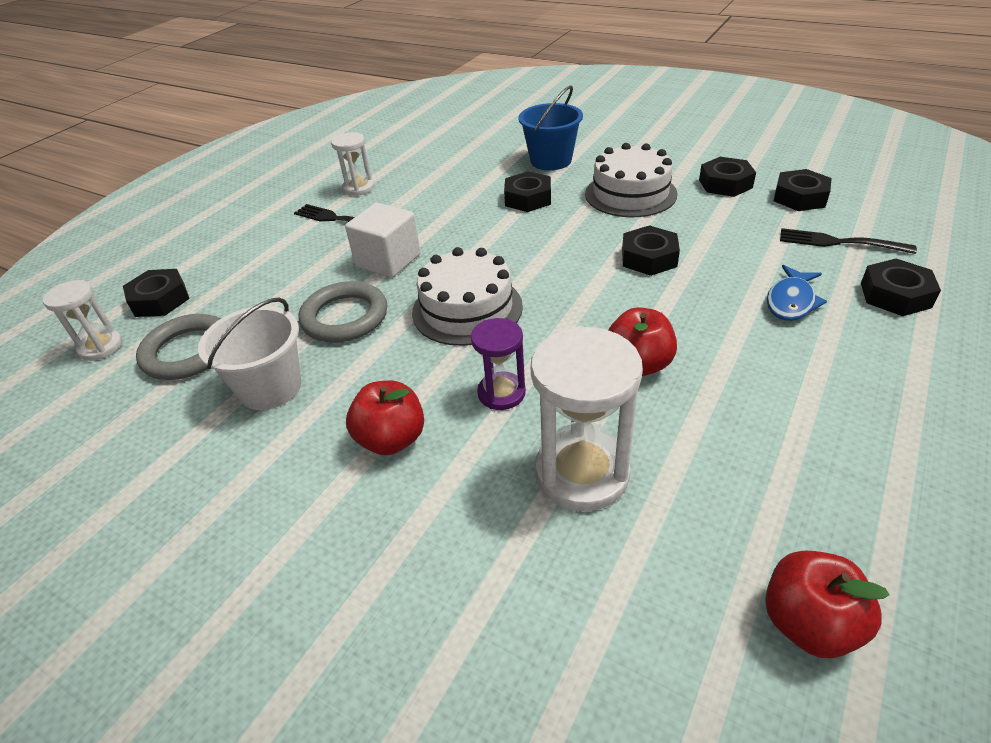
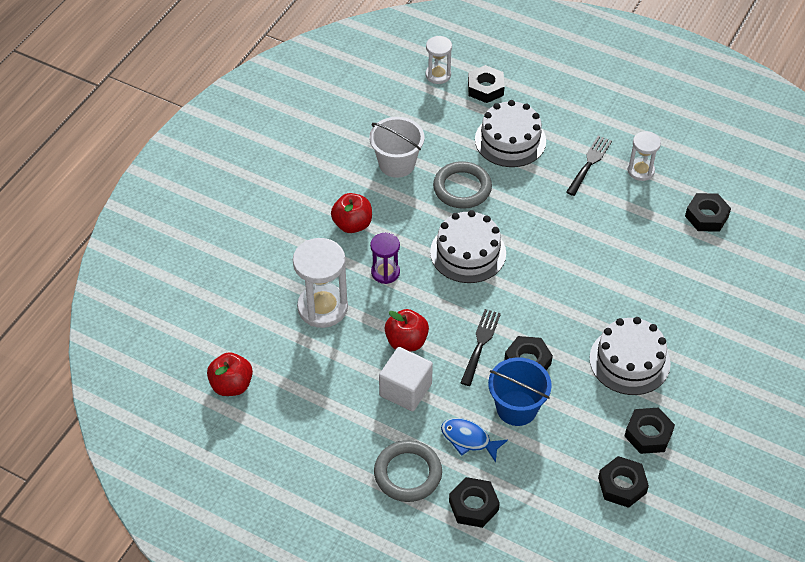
camera: 85 degrees right, 10 degrees up
grey ring [136,314,221,380] -> grey ring moved to [374,440,442,502]
white cube [345,203,420,278] -> white cube moved to [379,347,433,411]
black nut [504,171,551,212] -> black nut moved to [685,193,731,232]
blue bucket [519,86,583,170] -> blue bucket moved to [488,357,552,426]
black fork [780,228,917,254] -> black fork moved to [461,309,501,386]
none -> white cake [475,100,546,167]

